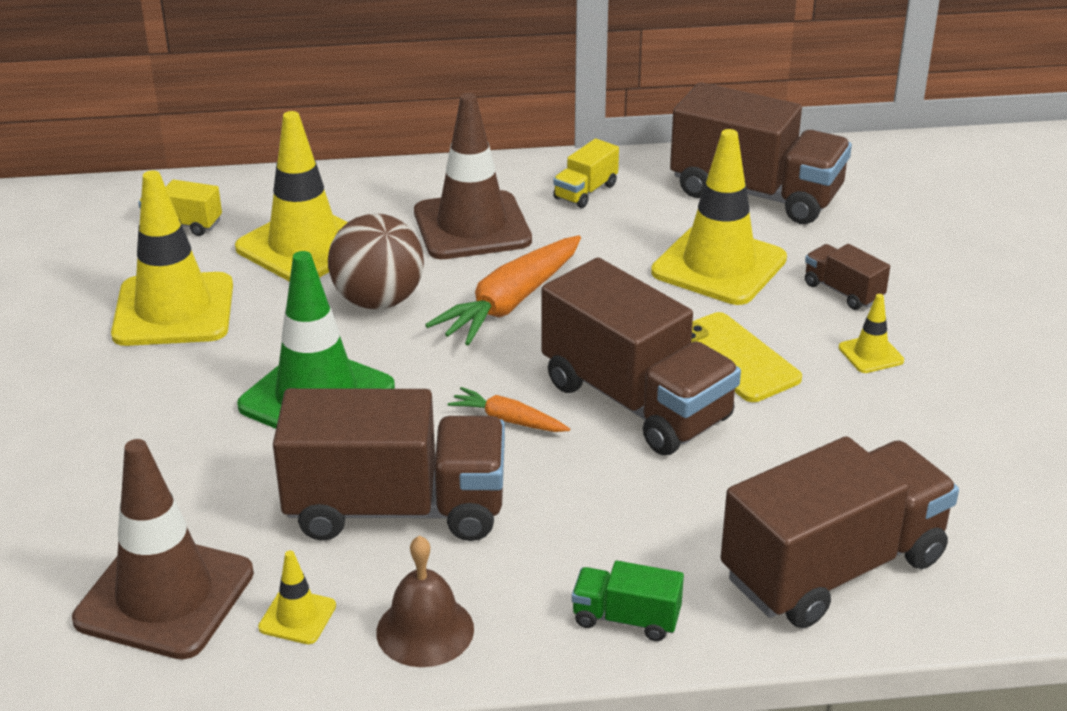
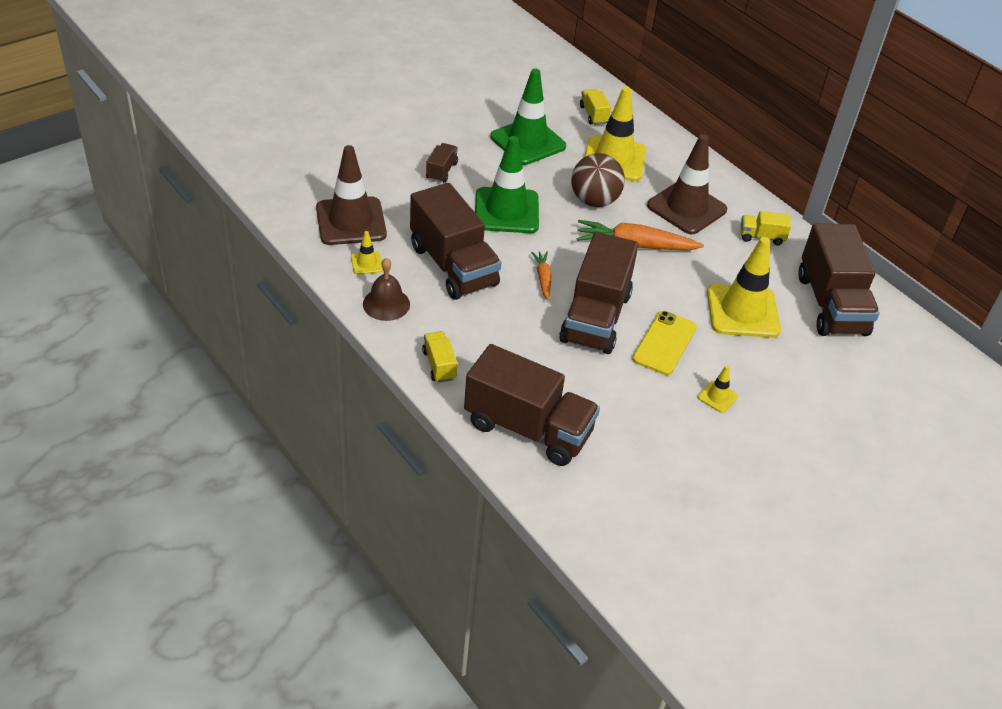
camera: 55 degrees right, 10 degrees up
yellow traffic cone [111,170,233,346] -> green traffic cone [490,69,566,165]
green truck [572,561,684,641] -> yellow truck [422,331,457,383]
brown truck [805,244,890,310] -> brown truck moved to [426,143,458,183]

